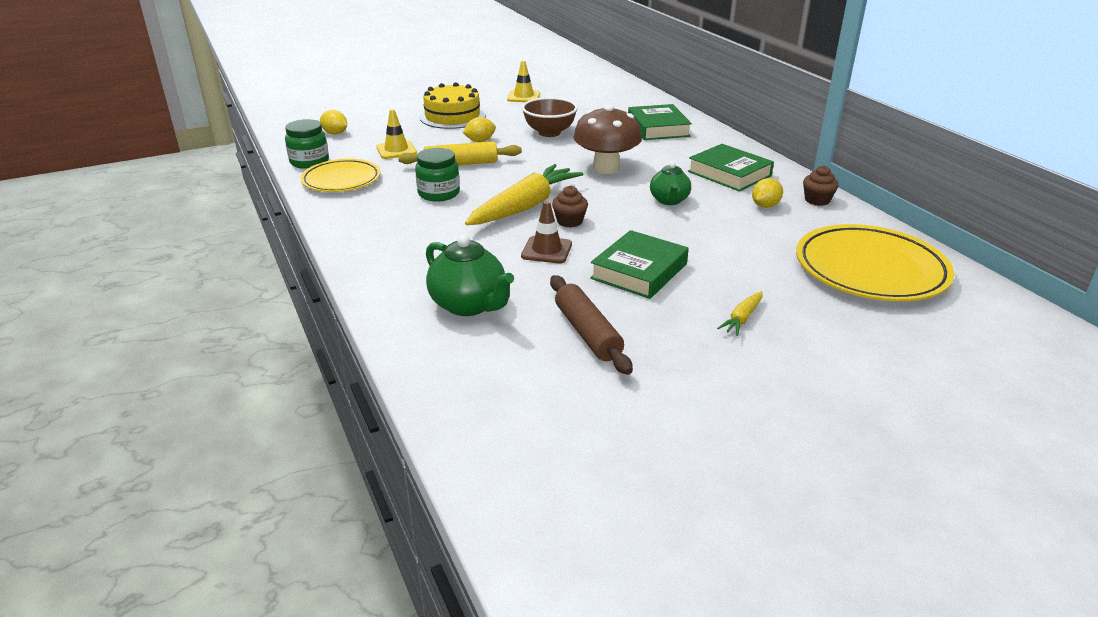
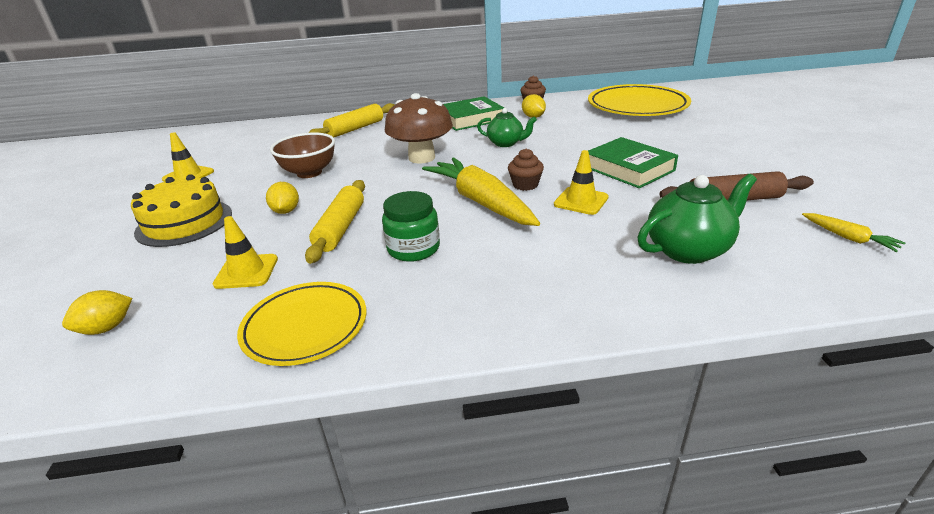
camera: 70 degrees left, 0 degrees up
green jar [285,119,329,169] -> none
brown traffic cone [521,201,572,263] -> yellow traffic cone [554,150,609,215]
green book [628,104,692,140] -> yellow rolling pin [308,103,395,137]
yellow carrot [717,291,762,336] -> yellow carrot moved to [802,213,905,252]

